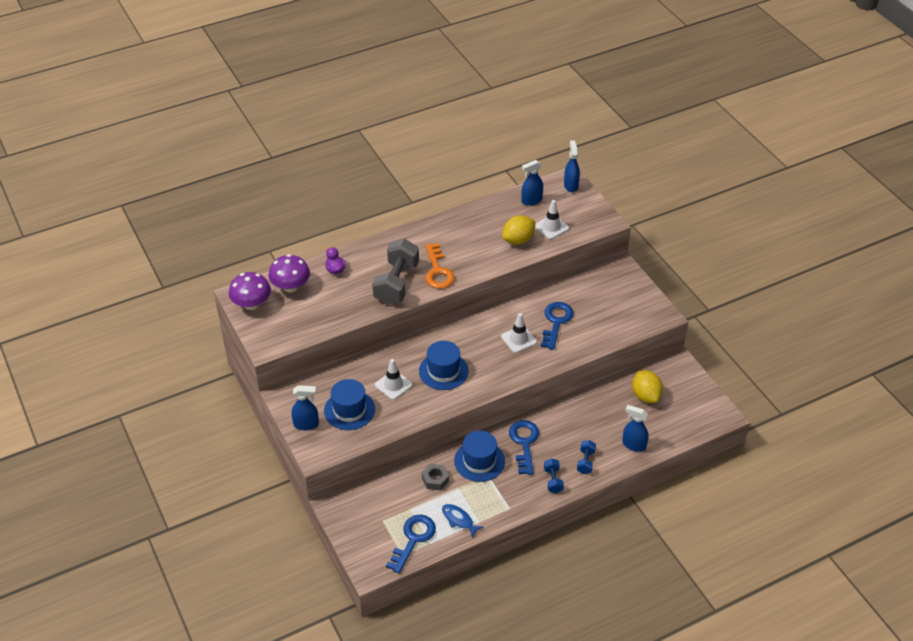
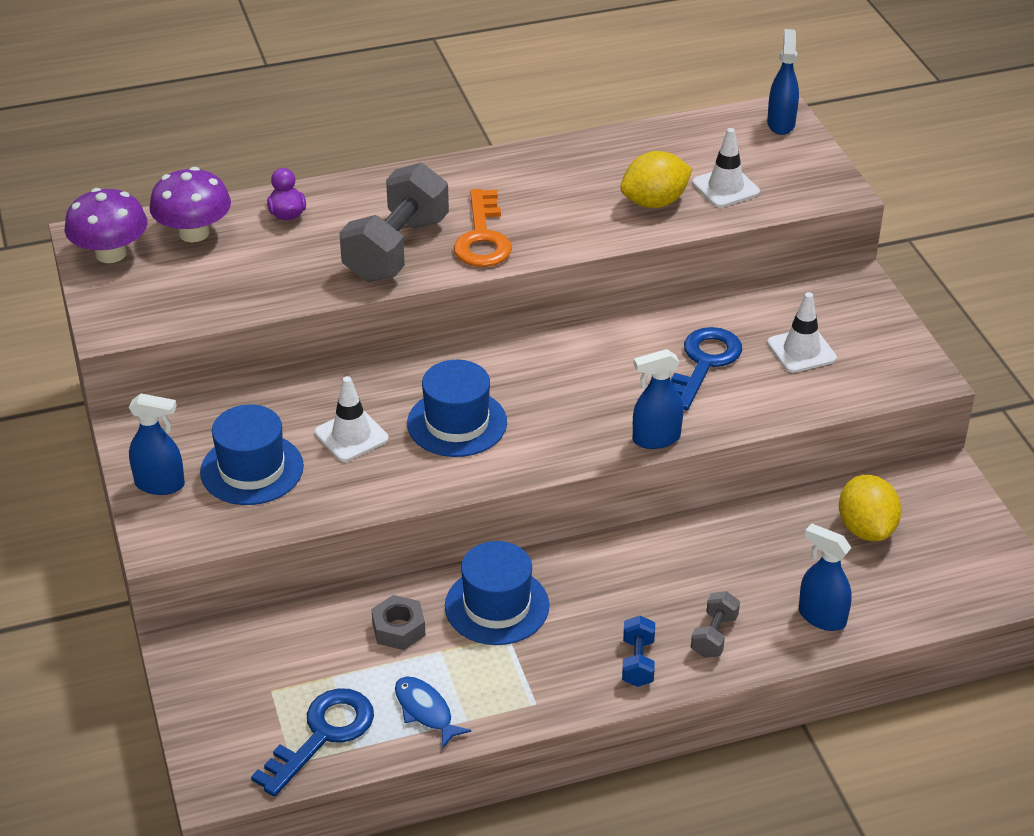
camera: 10 degrees right, 5 degrees down
white traffic cone [501,313,537,353] -> white traffic cone moved to [767,292,837,373]
blue key [509,420,539,475] -> none
blue spray bottle [521,160,543,206] -> blue spray bottle moved to [633,349,684,449]
blue dumbbell [577,440,596,474] -> grey dumbbell [691,591,740,658]

